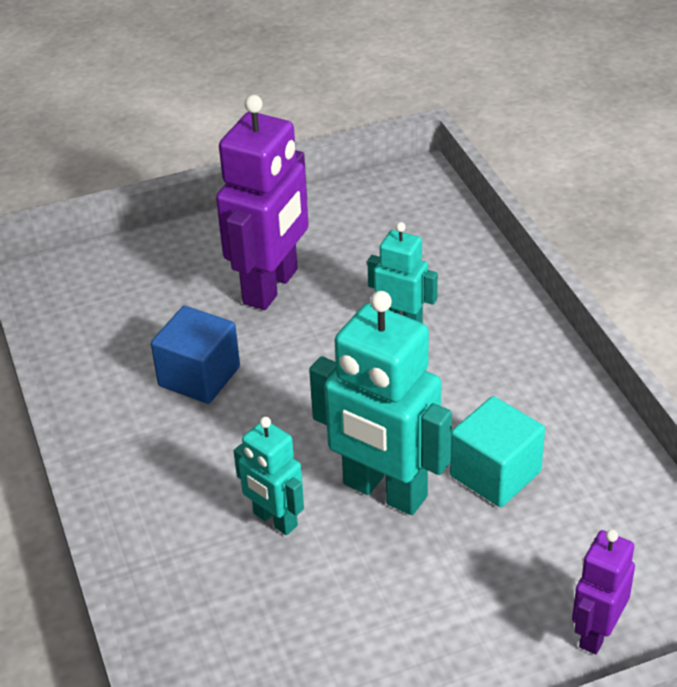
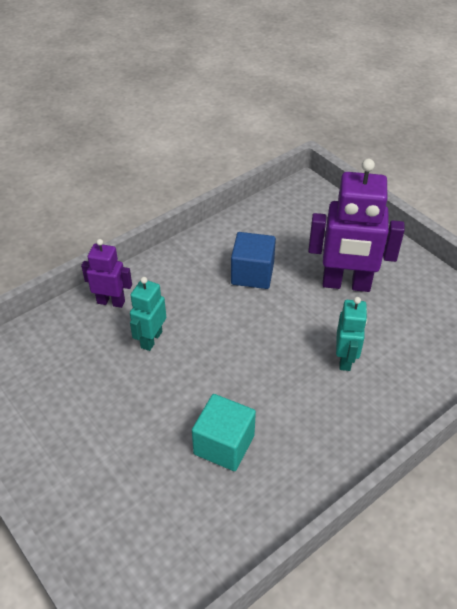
camera: 70 degrees right, 5 degrees up
turquoise robot [309,291,452,515] -> none
purple robot [572,530,635,654] -> purple robot moved to [81,239,132,308]

